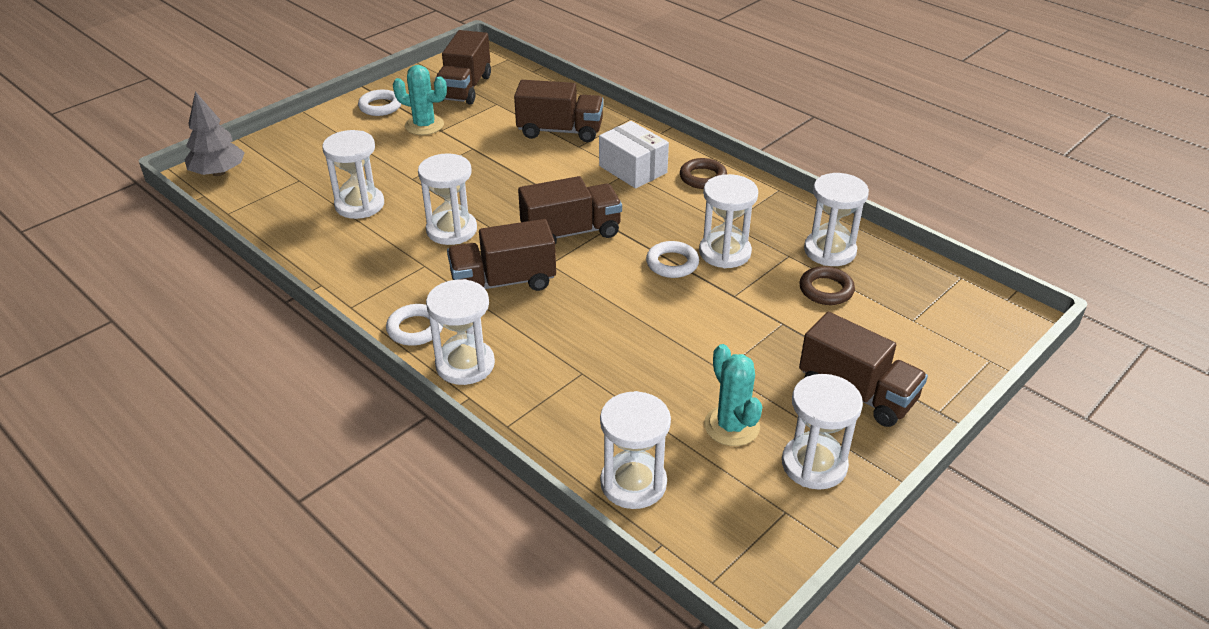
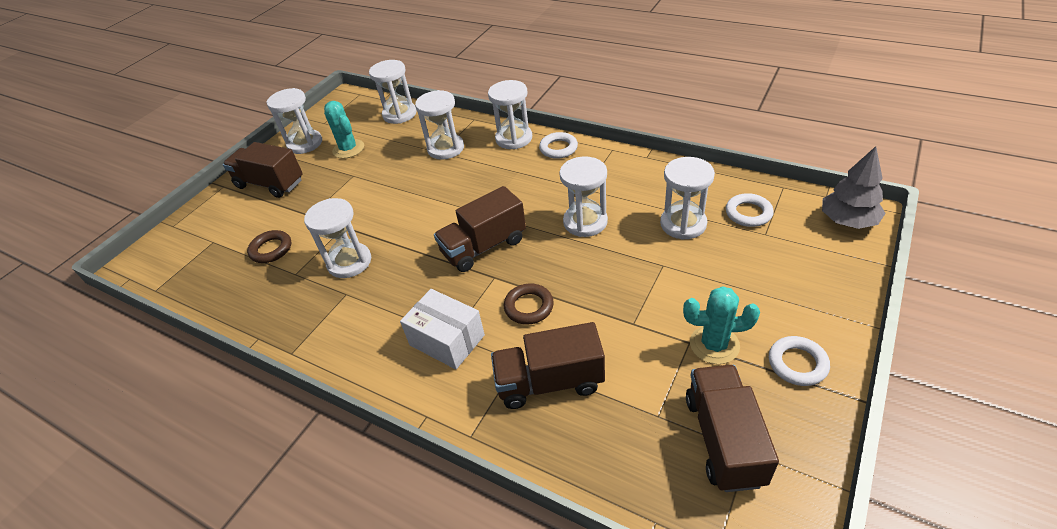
camera: 170 degrees right, 5 degrees up
brown truck [447,219,556,291] -> none
white ring [646,241,699,278] -> white ring moved to [726,193,774,227]
brown ring [680,158,727,189] -> brown ring moved to [504,284,554,325]
white hourglass [804,173,869,266] -> white hourglass moved to [415,90,464,160]

